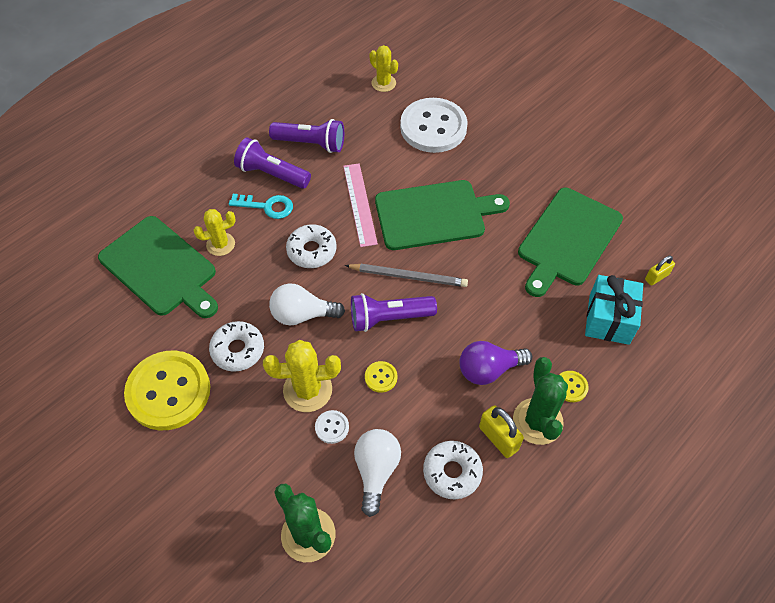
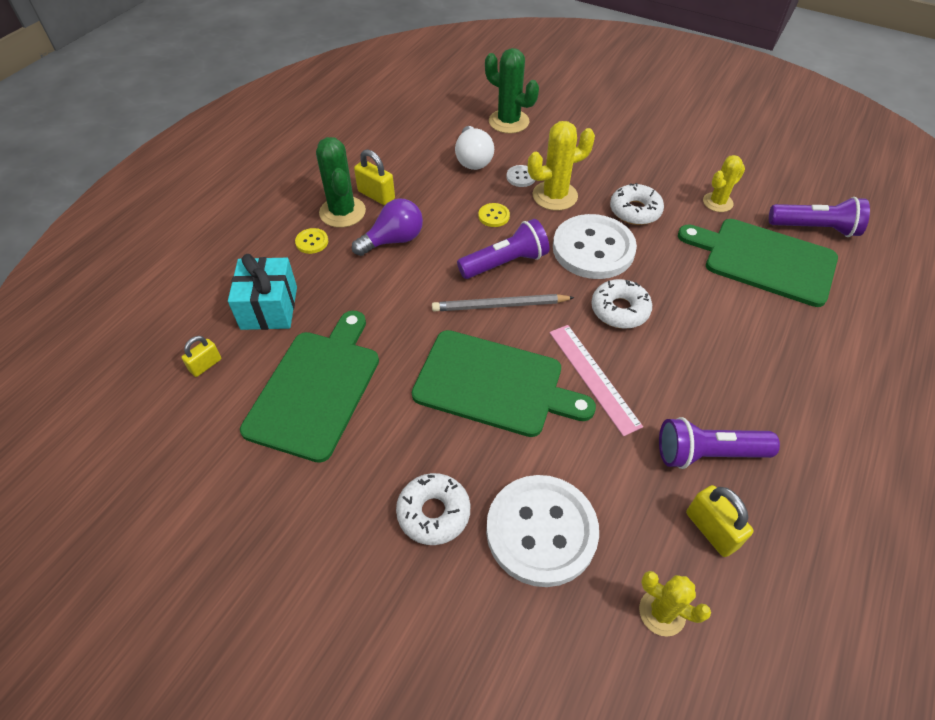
camera: 165 degrees right, 5 degrees down
yellow button [124,350,210,431] -> none
yellow cactus [193,209,236,256] -> yellow cactus moved to [703,155,745,212]
turquoise key [229,194,293,219] -> none
purple flashlight [234,137,311,189] -> purple flashlight moved to [769,197,870,237]
white light bulb [269,283,345,325] -> white button [553,214,637,279]
green cutting board [375,180,510,250] -> green cutting board turned 135 degrees counterclockwise [412,330,596,437]
white donut [423,441,483,499] -> white donut moved to [396,473,470,545]
none -> yellow padlock [686,485,753,557]

